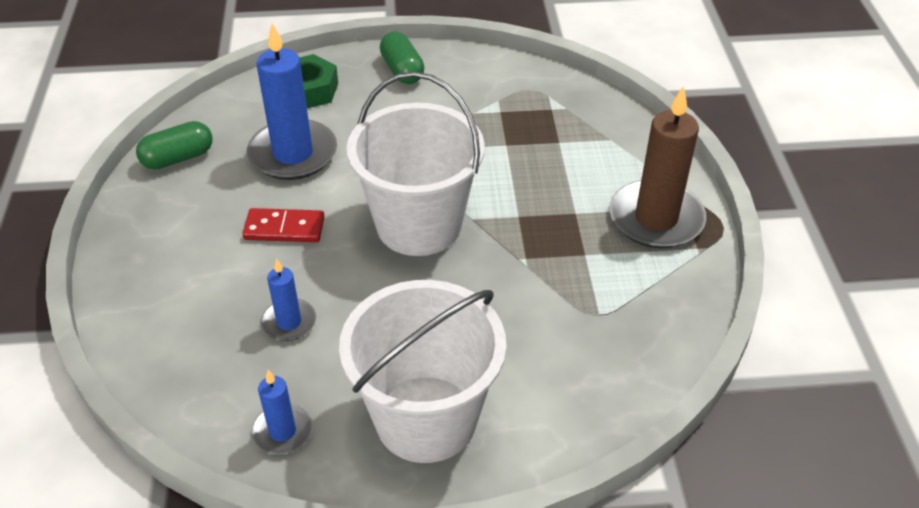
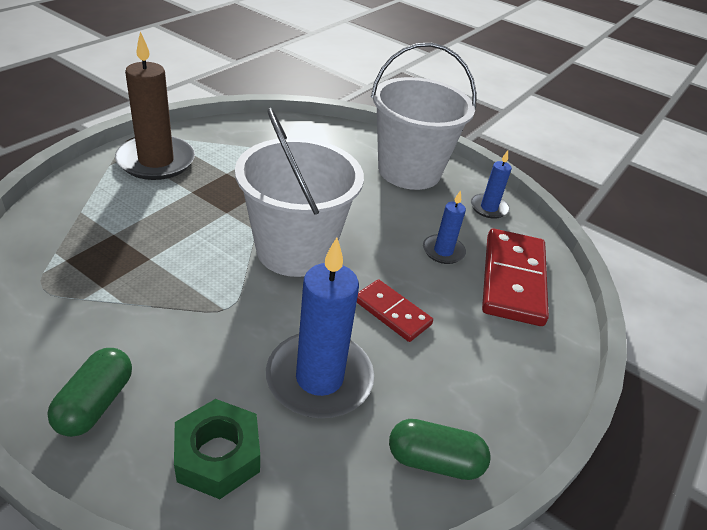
camera: 145 degrees left, 5 degrees down
none -> red domino [482,229,549,326]

